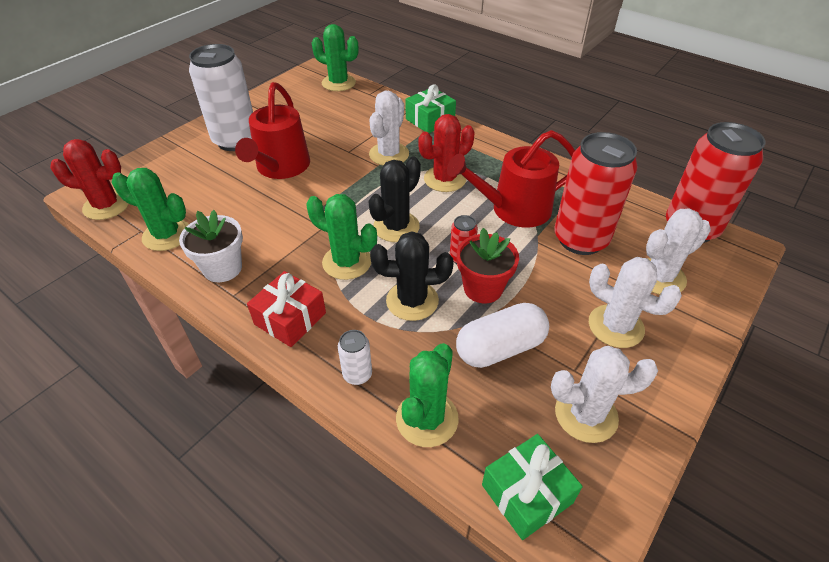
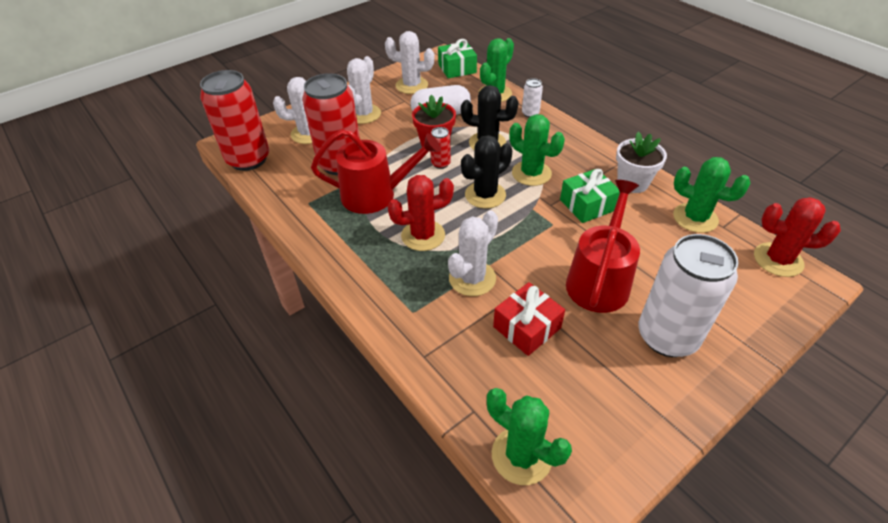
camera: 165 degrees left, 0 degrees up
red gift [247,271,326,347] -> red gift moved to [493,282,565,356]
green gift [405,84,456,133] -> green gift moved to [560,169,620,223]
white cactus [589,257,682,348] -> white cactus turned 60 degrees clockwise [347,56,381,124]

